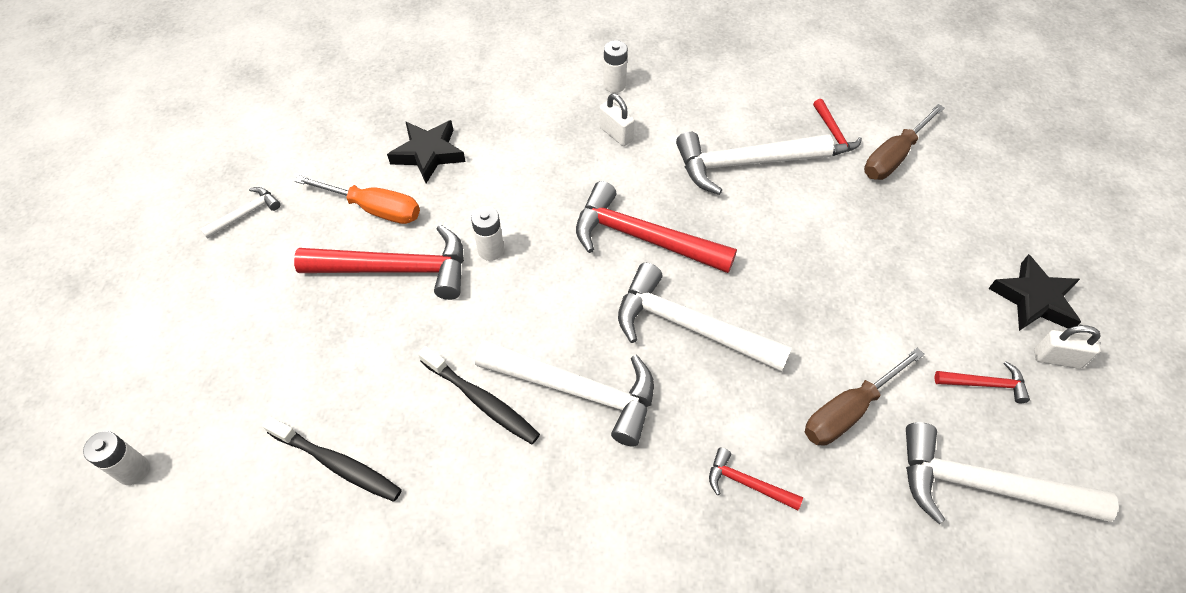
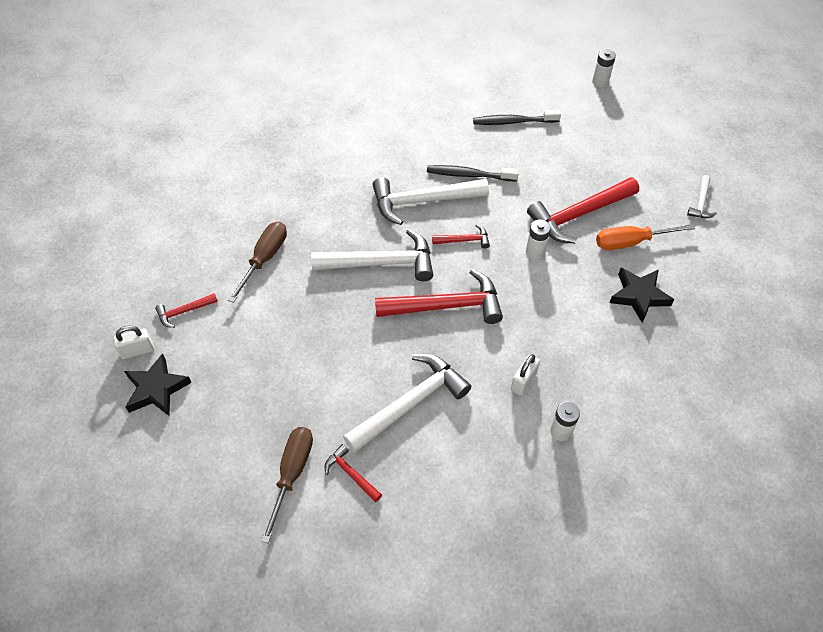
camera: 150 degrees right, 0 degrees up
white padlock [600,94,635,146] -> white padlock turned 75 degrees counterclockwise [511,354,540,396]
red hammer [709,448,803,510] -> red hammer moved to [432,224,490,249]
white hammer [906,422,1119,524] -> none

